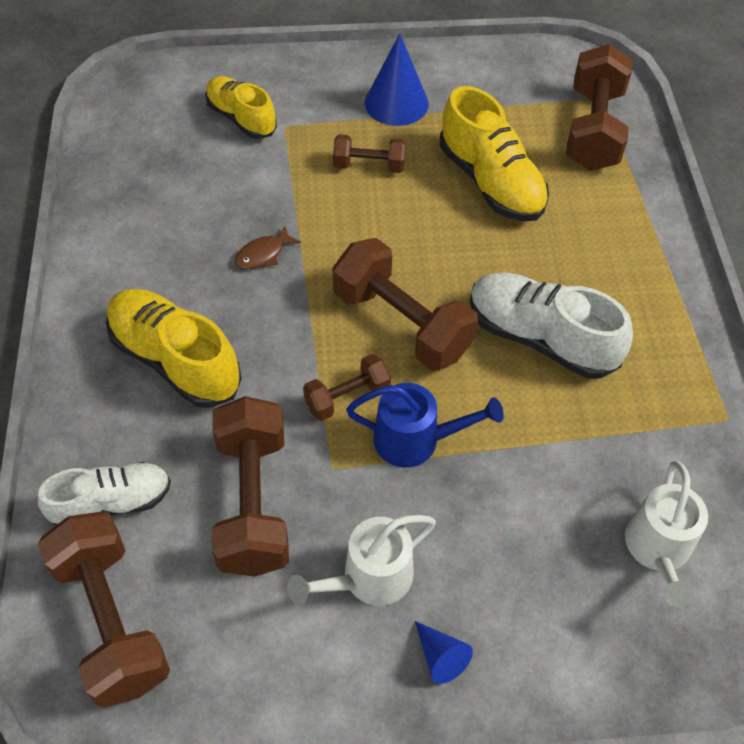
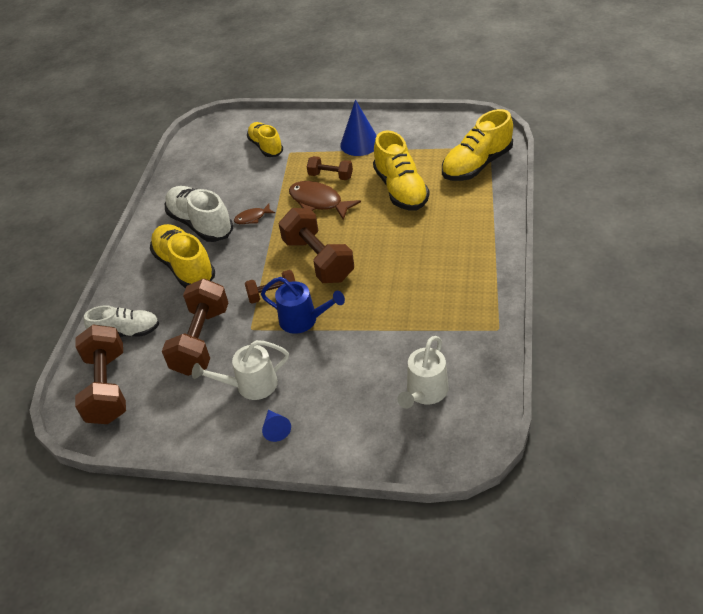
camera: 20 degrees right, 10 degrees down
white shoe [470,272,633,379] -> white shoe moved to [165,186,233,242]
brown dumbbell [566,44,633,171] -> yellow shoe [442,109,513,181]
none -> brown fish [289,181,361,220]

